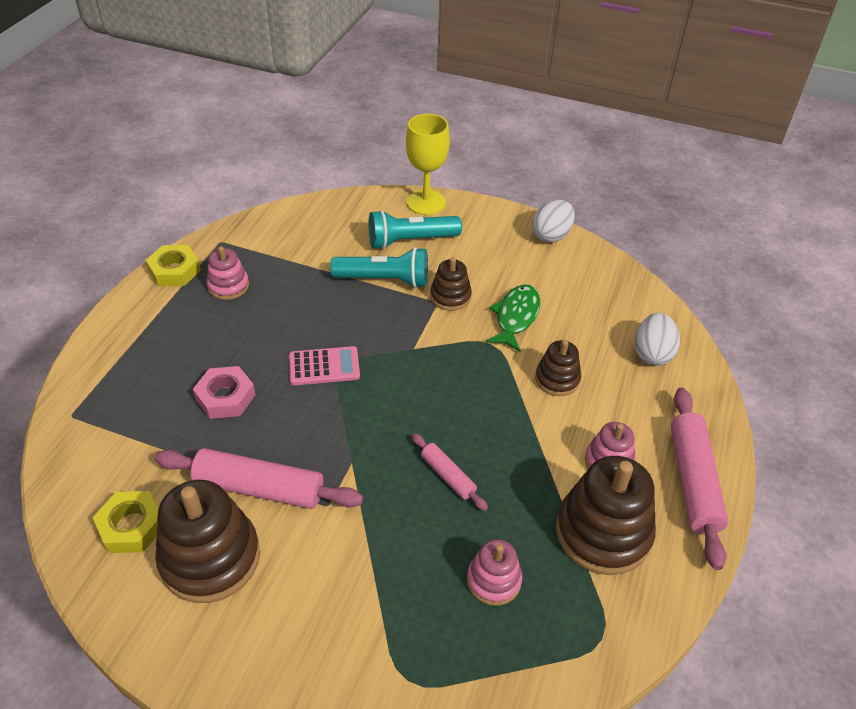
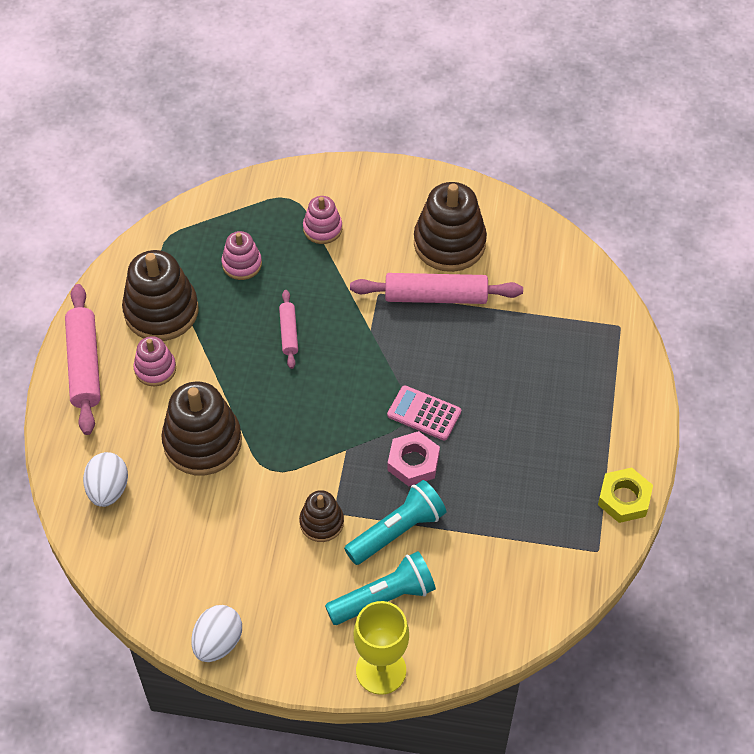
camera: 170 degrees right, 10 degrees up
yellow nut [93,491,158,553] -> none
pink nut [193,366,256,419] -> pink nut moved to [388,431,440,486]
pink stacking toy [206,246,249,300] -> pink stacking toy moved to [303,196,342,244]
pink calculator [289,346,360,385] -> pink calculator turned 45 degrees clockwise [387,385,461,441]
turquoise flashlight [330,247,428,288] -> turquoise flashlight turned 150 degrees clockwise [344,480,446,565]
pink rolling pin [412,433,488,511] -> pink rolling pin turned 45 degrees clockwise [279,290,298,369]
green fish [486,284,540,352] -> none
brown stacking toy [535,340,581,396] -> brown stacking toy [161,381,242,475], size x1.83

